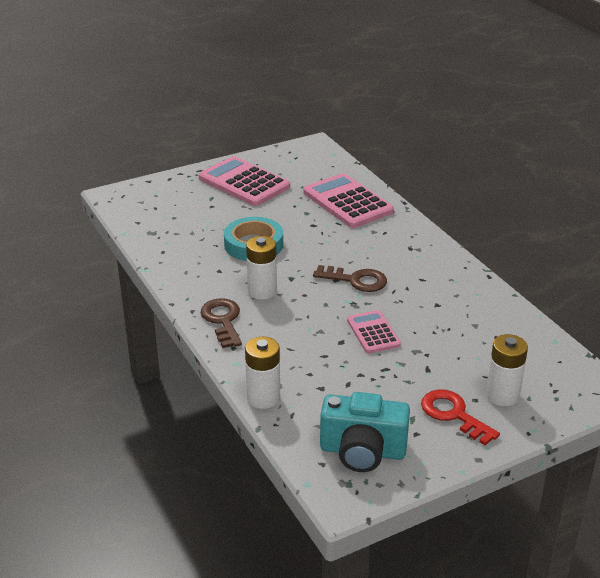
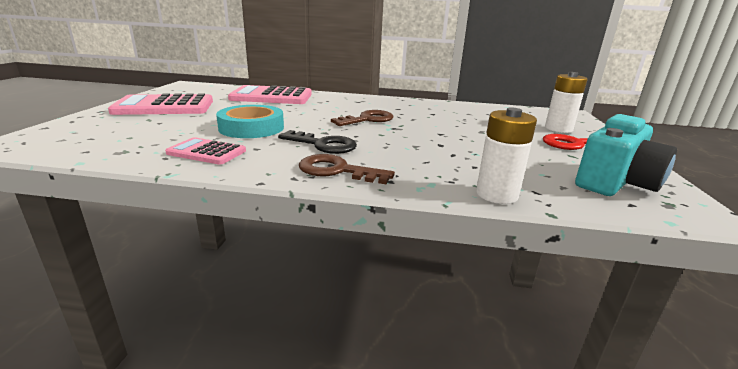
camera: 55 degrees left, 10 degrees down
white battery [246,236,277,300] -> black key [278,130,357,154]
pink calculator [347,310,401,353] -> pink calculator moved to [165,137,246,165]

